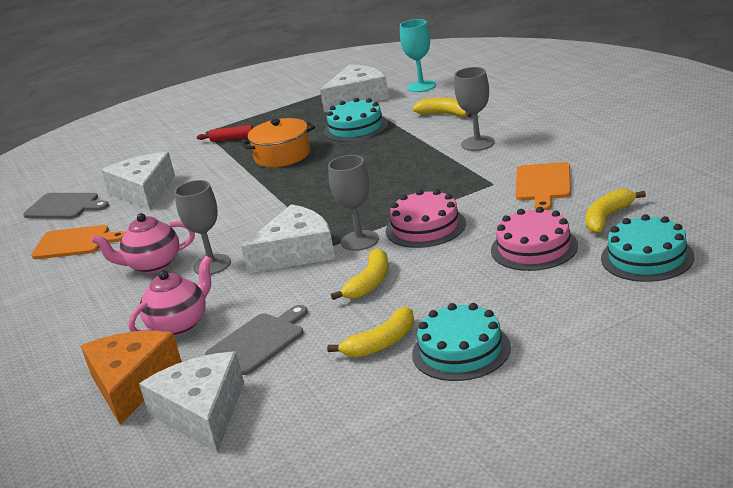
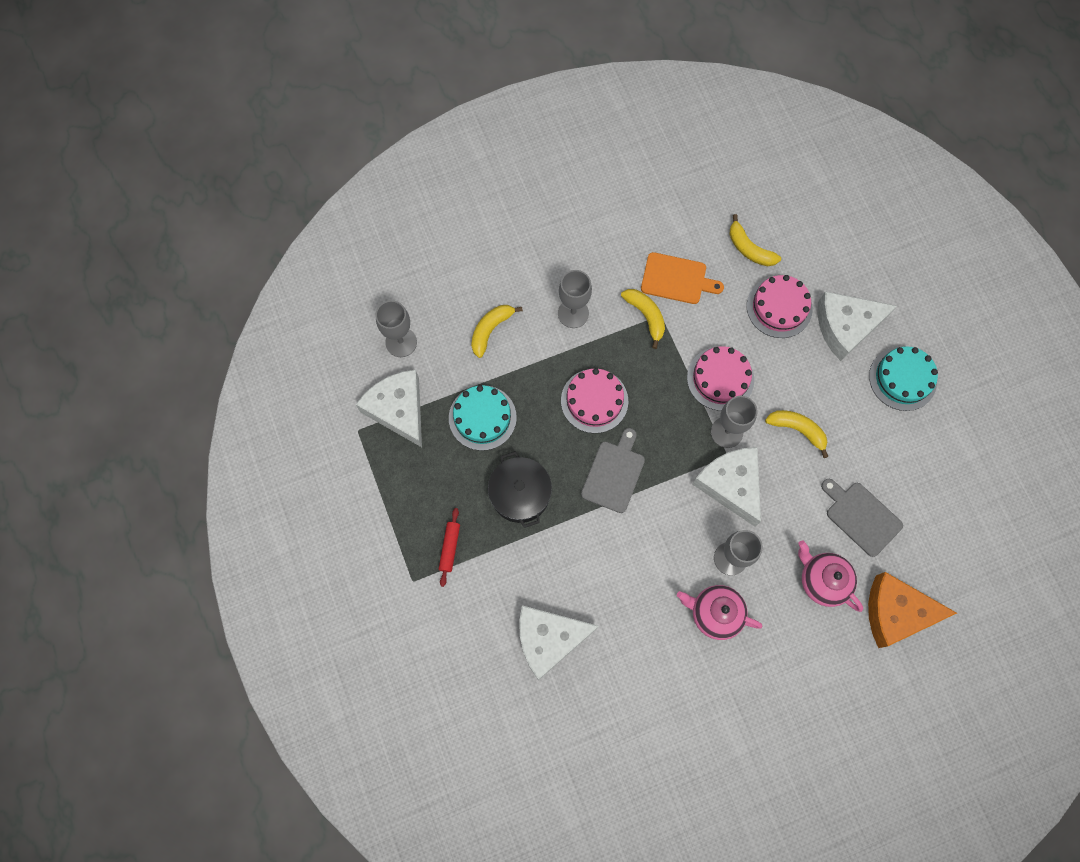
camera: 90 degrees left, 45 degrees up
grey cutting board [23,193,109,219] -> grey cutting board moved to [581,428,645,513]
orange cutting board [31,225,125,259] -> none
pink teapot [92,213,195,273] -> pink teapot turned 120 degrees clockwise [677,585,762,640]
white cheese [139,351,244,453] -> white cheese moved to [818,291,897,361]
orange pot [241,118,315,167] -> black pot [488,451,552,528]
yellow banana [327,307,414,357] -> yellow banana moved to [621,289,665,349]
turquoise goblet [400,19,436,92] -> grey goblet [375,300,417,357]
turquoise cake [601,214,694,282] -> none
none -> pink cake [561,368,628,433]

